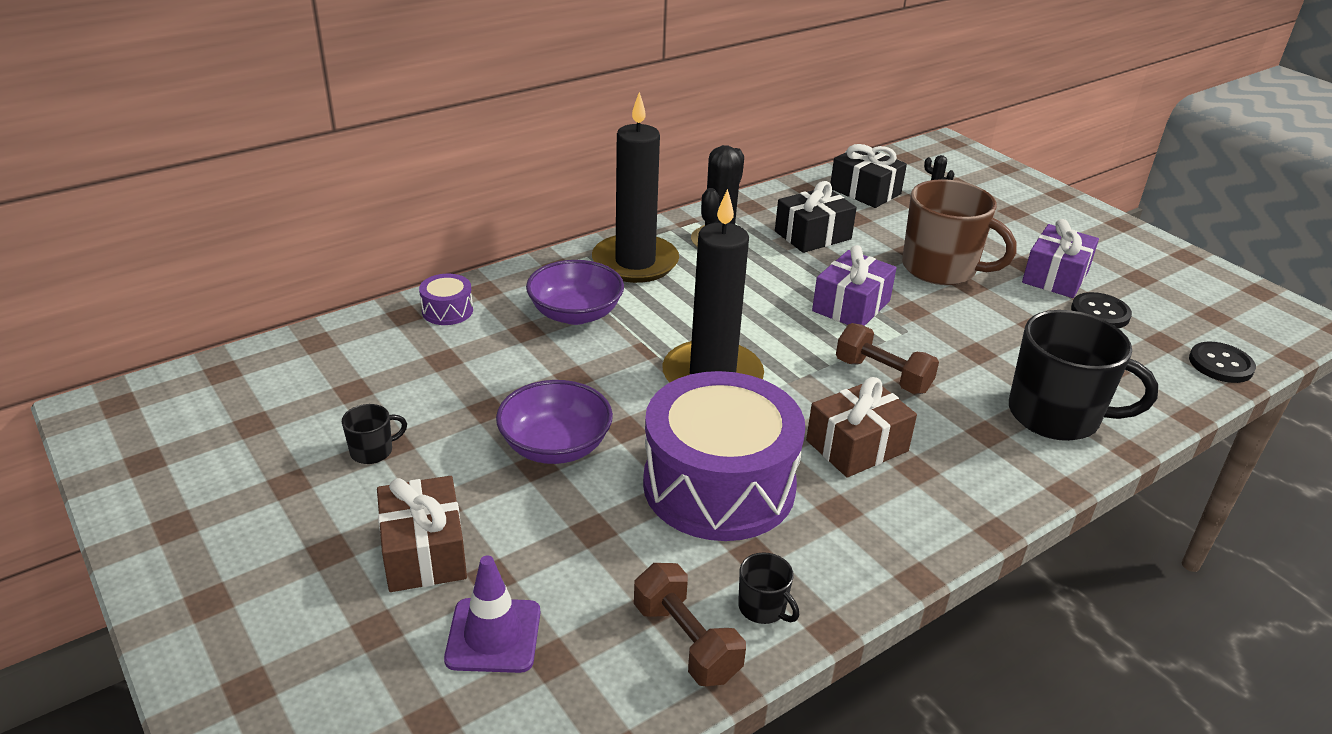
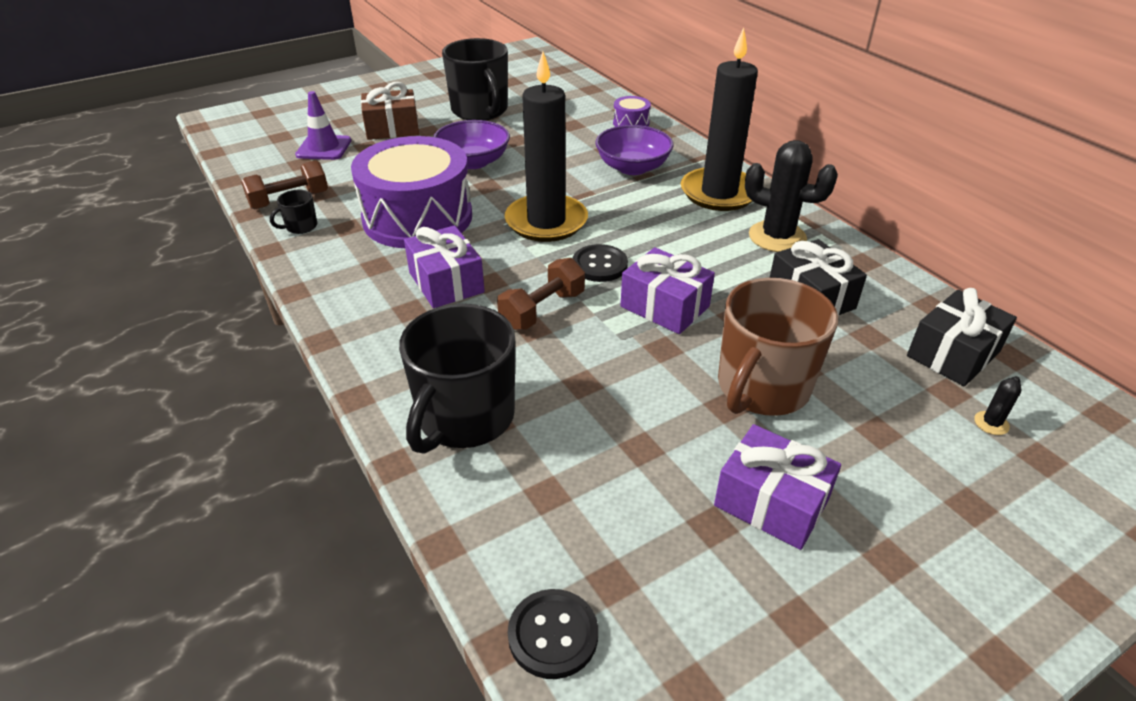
camera: 95 degrees right, 5 degrees up
black mug [342,404,407,464] -> black mug [442,38,508,121], size x2.34
brown gift [806,377,917,478] -> purple gift [404,225,485,308]
black button [1071,292,1132,328] -> black button moved to [573,244,628,282]

